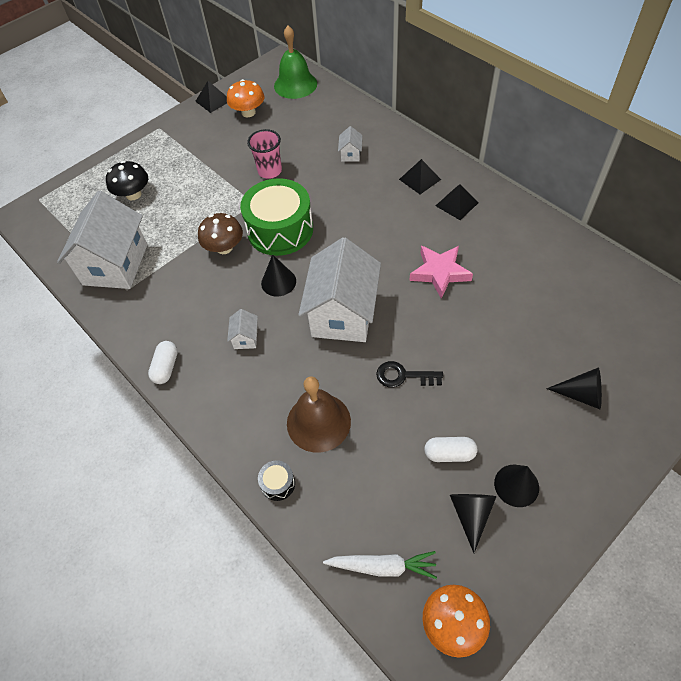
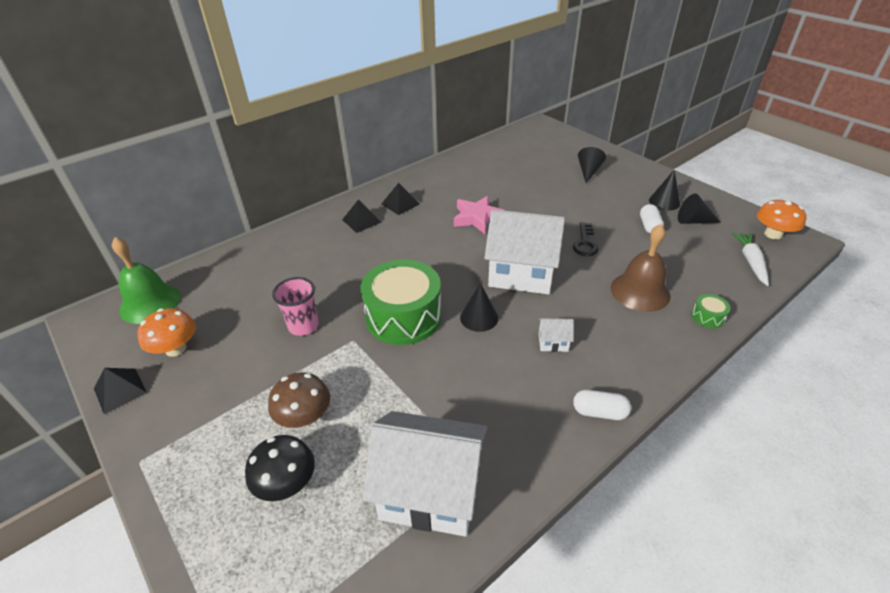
camera: 90 degrees left, 15 degrees down
brown mushroom [198,213,243,254] -> brown mushroom moved to [268,372,330,428]
black drum [258,460,295,501] -> green drum [692,294,731,328]
white house [338,126,362,162] -> none

